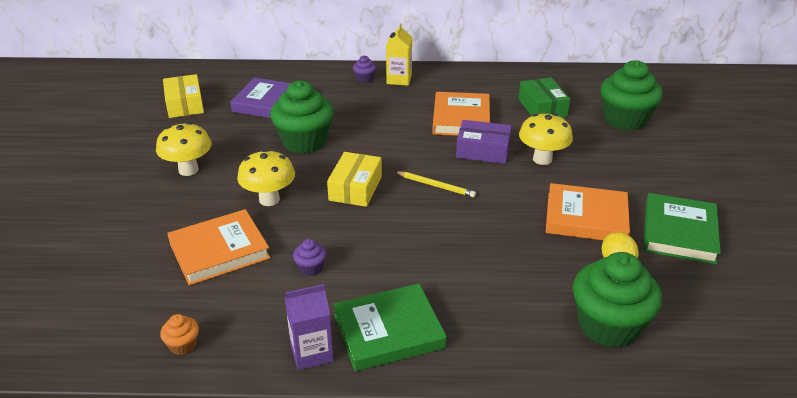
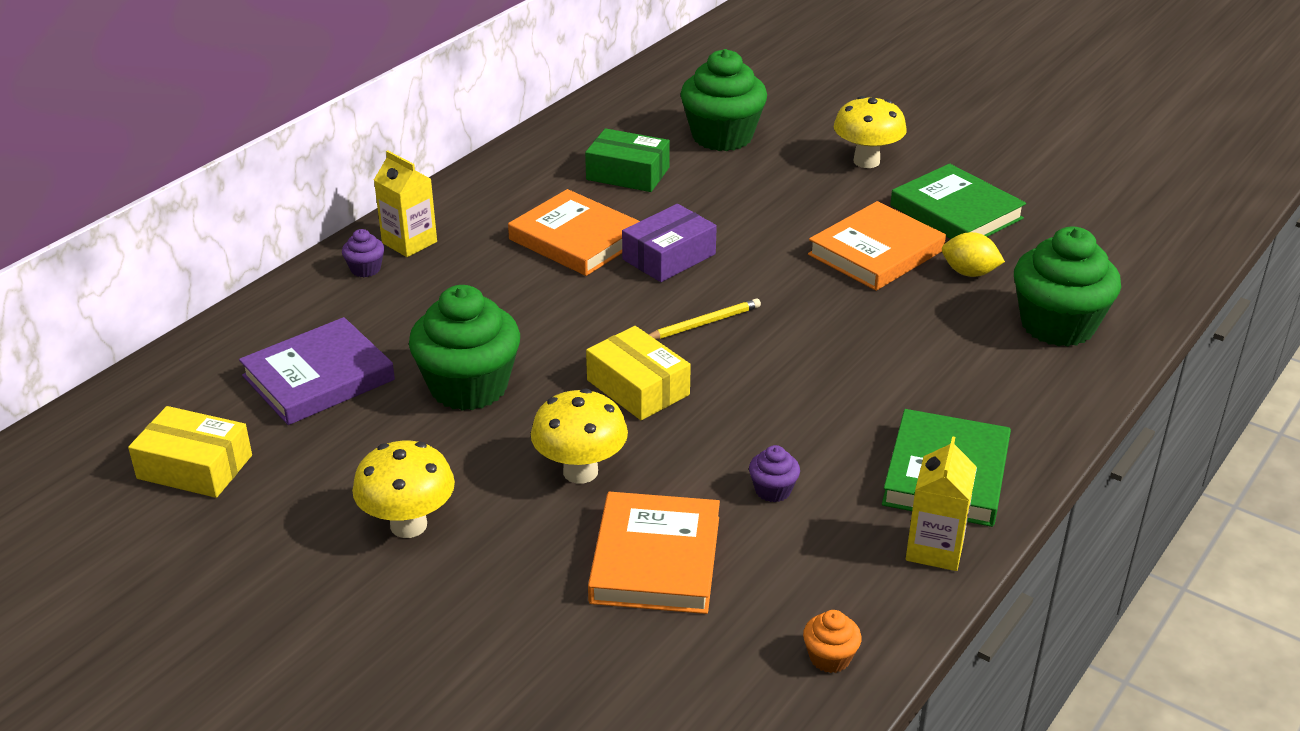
camera: 55 degrees left, 0 degrees up
purple carton [285,284,334,370] -> yellow carton [906,436,977,571]
yellow mushroom [519,113,573,165] -> yellow mushroom moved to [834,96,907,168]

